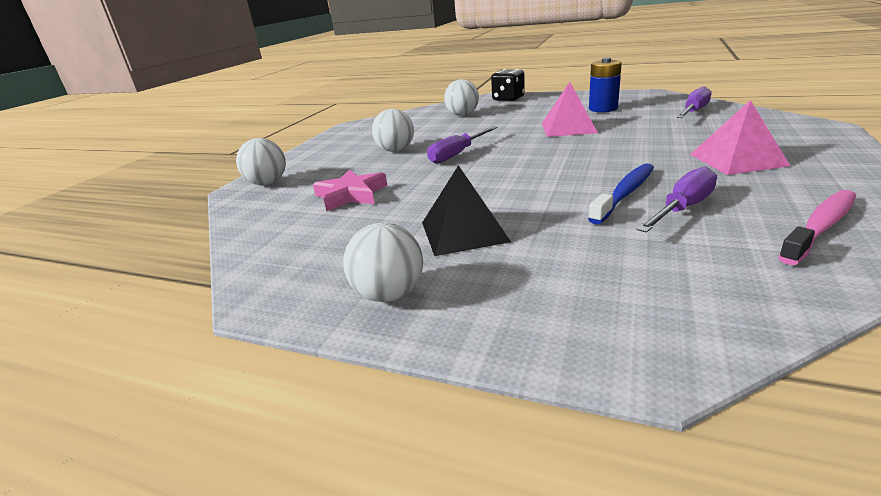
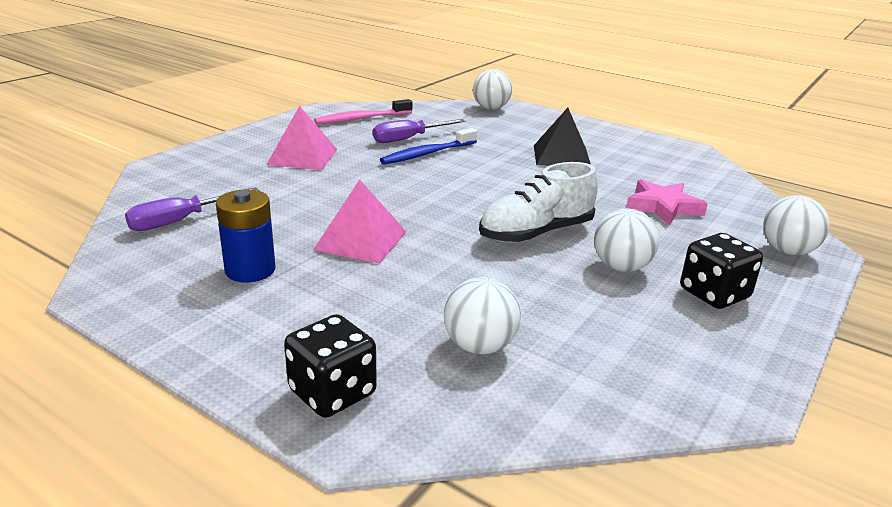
camera: 170 degrees left, 0 degrees up
white ball [343,223,423,302] -> white ball moved to [473,69,512,110]
purple screwdriver [427,126,497,164] -> white shoe [479,162,598,243]
none -> black dice [680,233,763,309]

